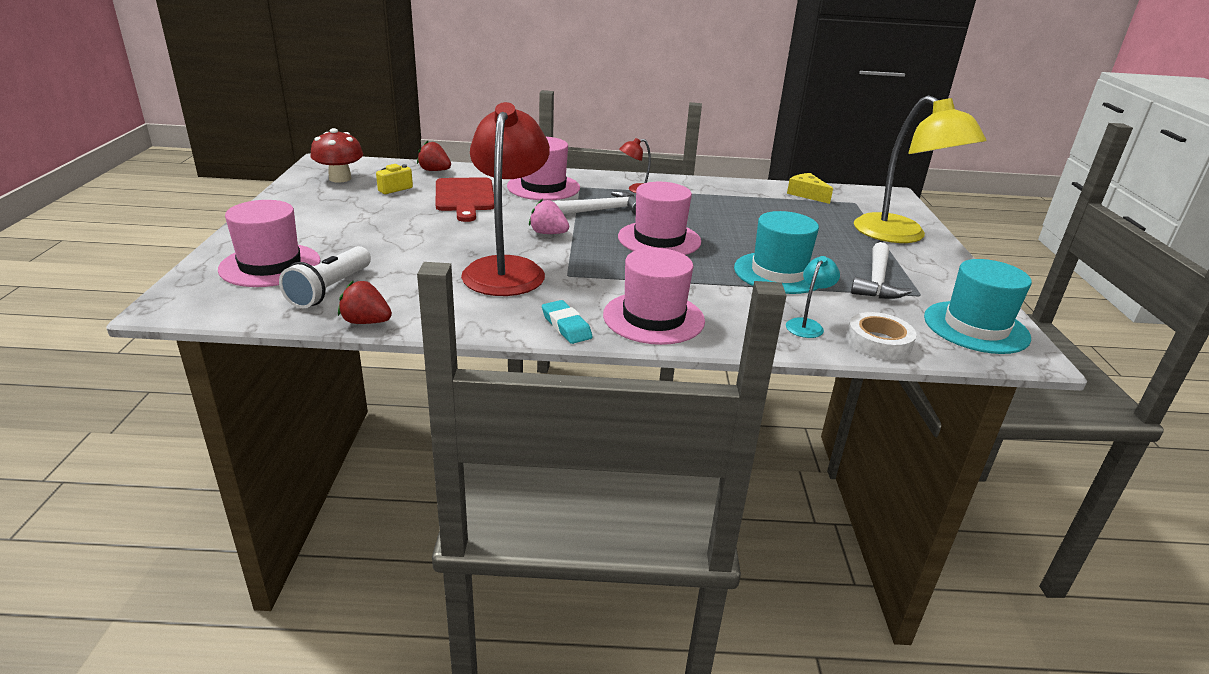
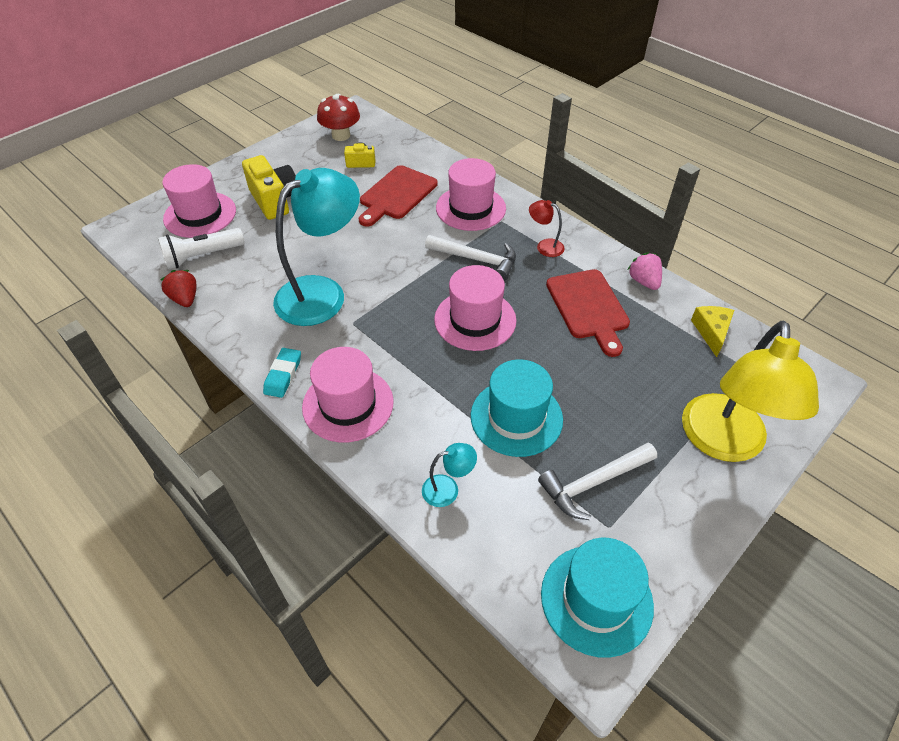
camera: 45 degrees right, 20 degrees up
red strawberry [417,141,451,171] -> none
red lamp [461,102,550,296] -> turquoise lamp [273,168,360,326]
pink strawberry [529,199,569,234] -> pink strawberry moved to [628,253,662,290]
white tape [846,312,917,360] -> none
none -> yellow camera [242,155,296,220]
none -> red cutting board [546,269,630,357]

